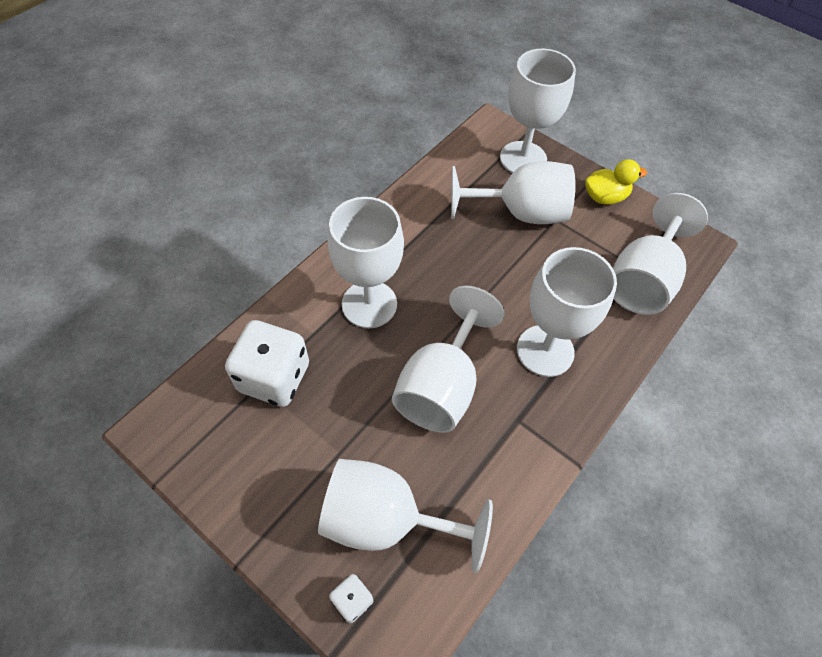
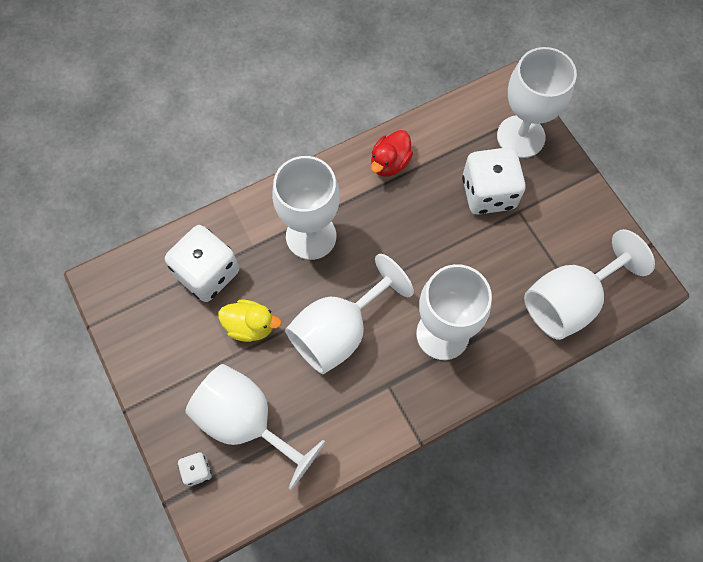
camera: 25 degrees right, 10 degrees up
white goblet [451,161,575,224] -> white dice [462,147,526,215]
yellow duck [585,159,647,205] -> yellow duck moved to [218,300,281,342]
none -> red duck [371,130,413,177]

